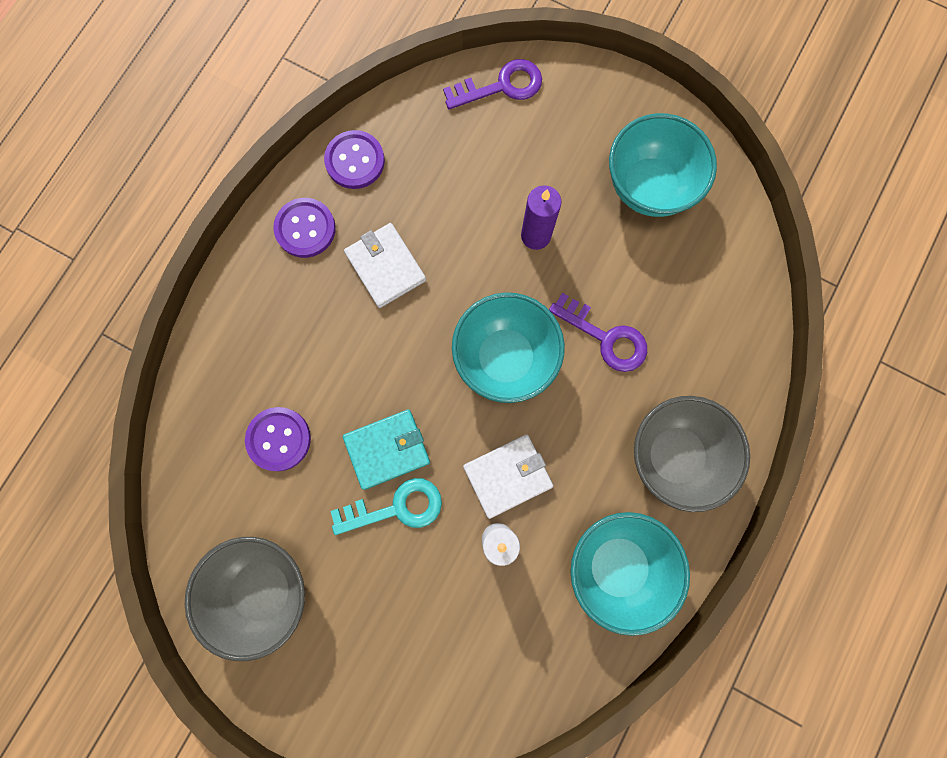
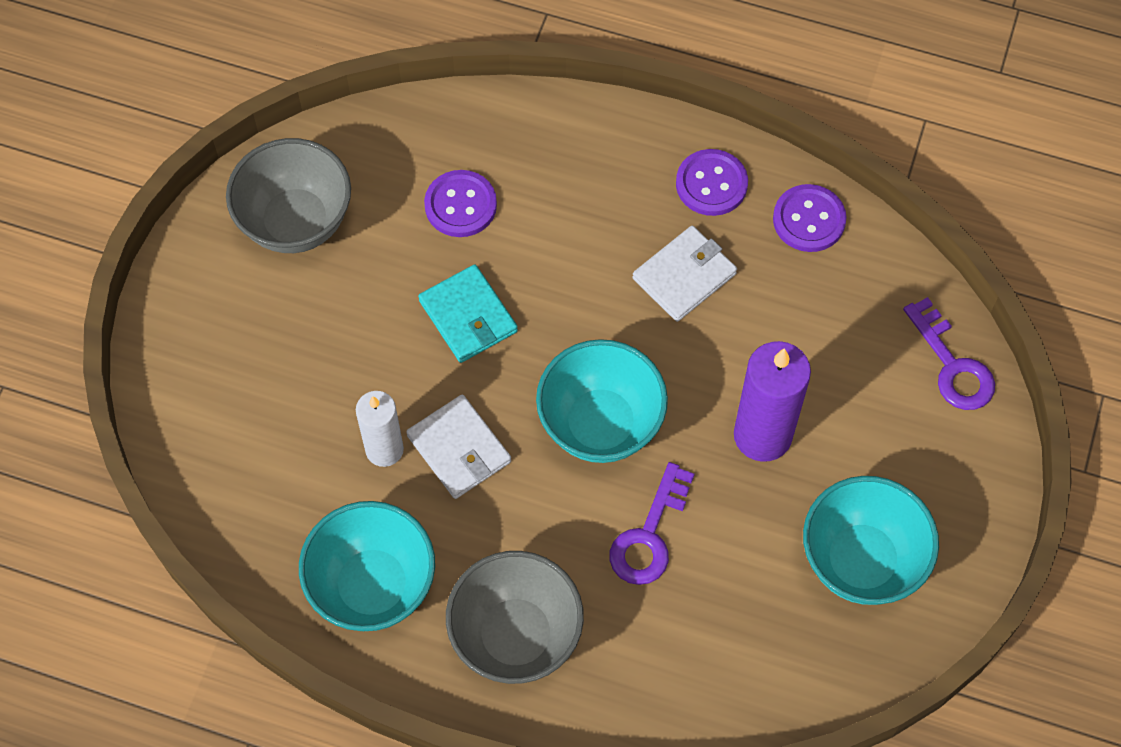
camera: 80 degrees right, 15 degrees down
turquoise key [330,478,442,535] -> none
purple candle [521,185,562,250] -> purple candle [734,341,811,462], size x1.54

